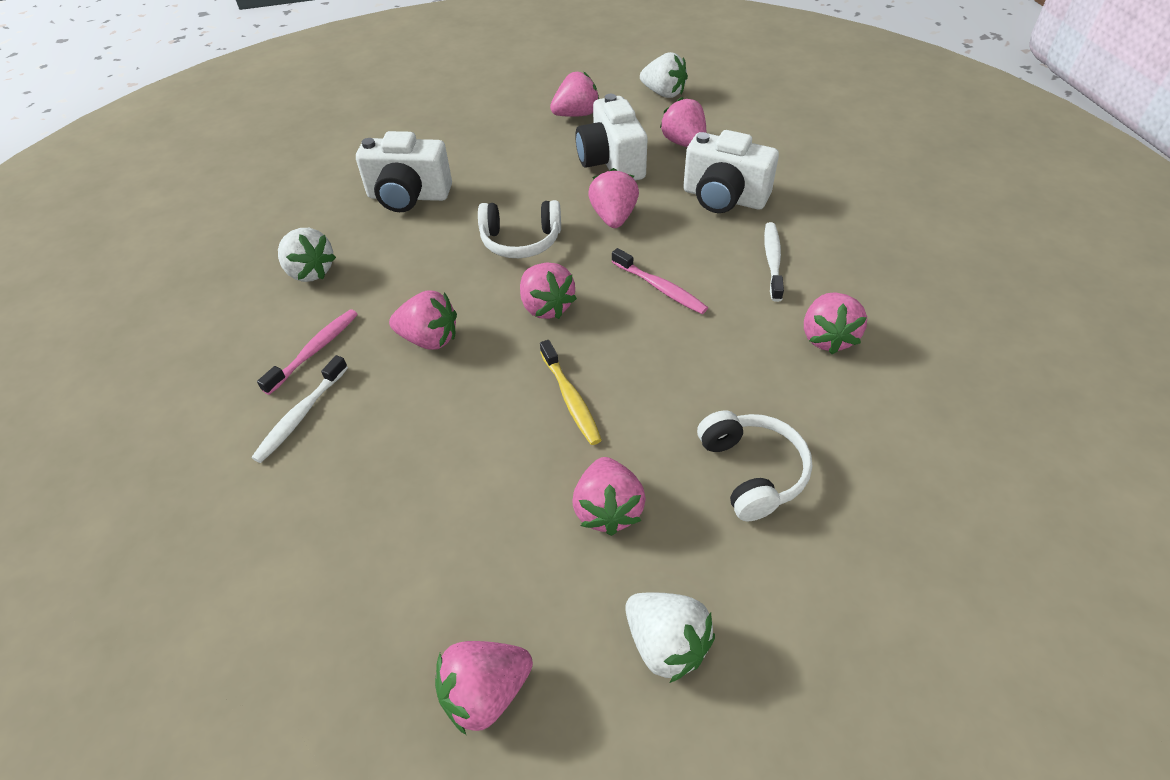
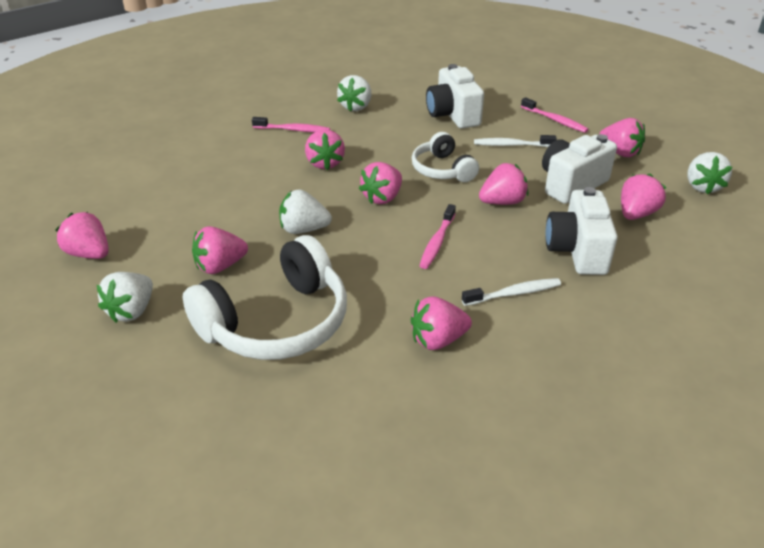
camera: 65 degrees right, 10 degrees down
white toothbrush [251,355,348,463] -> white toothbrush moved to [474,135,557,147]
yellow toothbrush [540,340,602,445] -> white strawberry [279,189,332,234]
white headphones [697,410,812,521] -> white headphones [183,235,347,360], size x1.78
none -> pink toothbrush [521,97,589,133]

